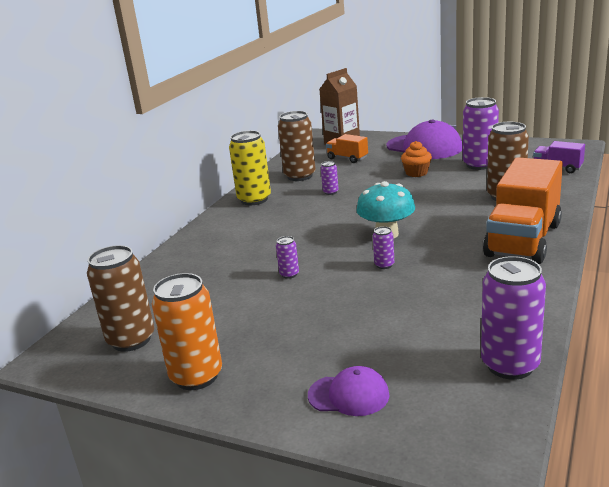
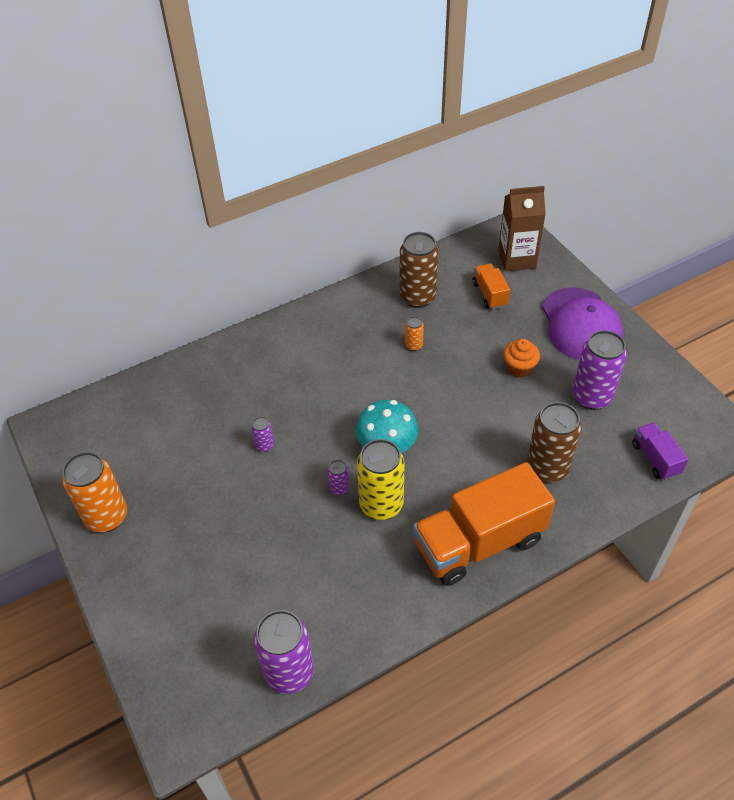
camera: 35 degrees right, 25 degrees up
brown can [87,245,154,352] -> none
yellow can [229,131,271,205] -> yellow can moved to [357,439,404,520]
purple cap [308,366,389,416] -> none
purple can [321,161,339,195] -> orange can [405,316,424,351]

